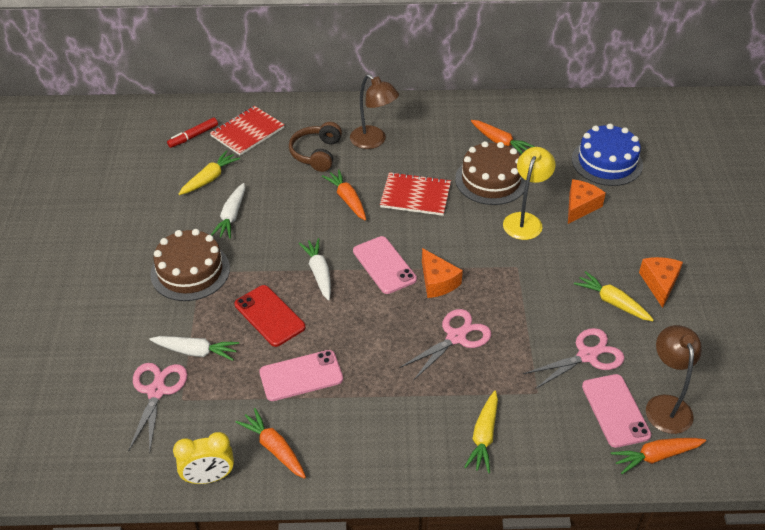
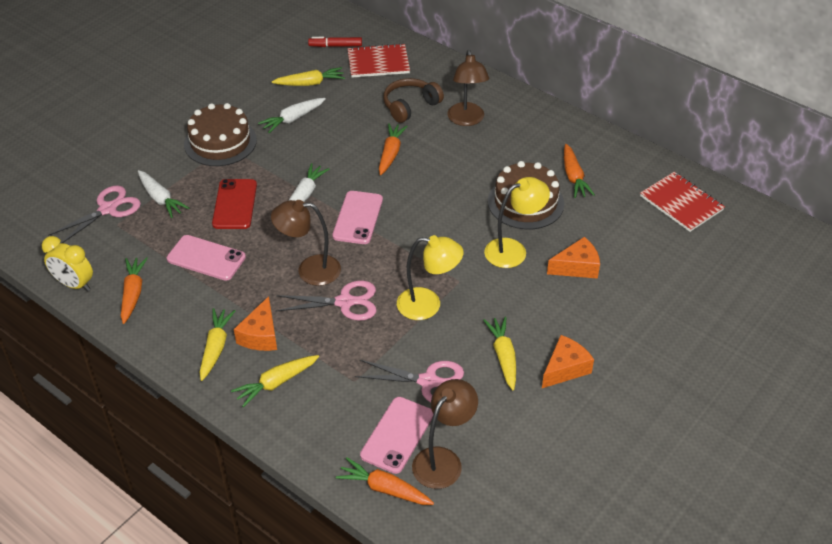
camera: 40 degrees right, 0 degrees up
red notebook [380,172,451,216] -> red notebook moved to [640,172,725,232]
orange cheese [422,248,463,298] -> orange cheese moved to [234,296,277,351]
blue cake [572,123,643,186] -> none
none -> yellow carrot [200,308,235,381]
none -> brown lamp [271,200,341,286]
none -> yellow lamp [397,235,464,320]

